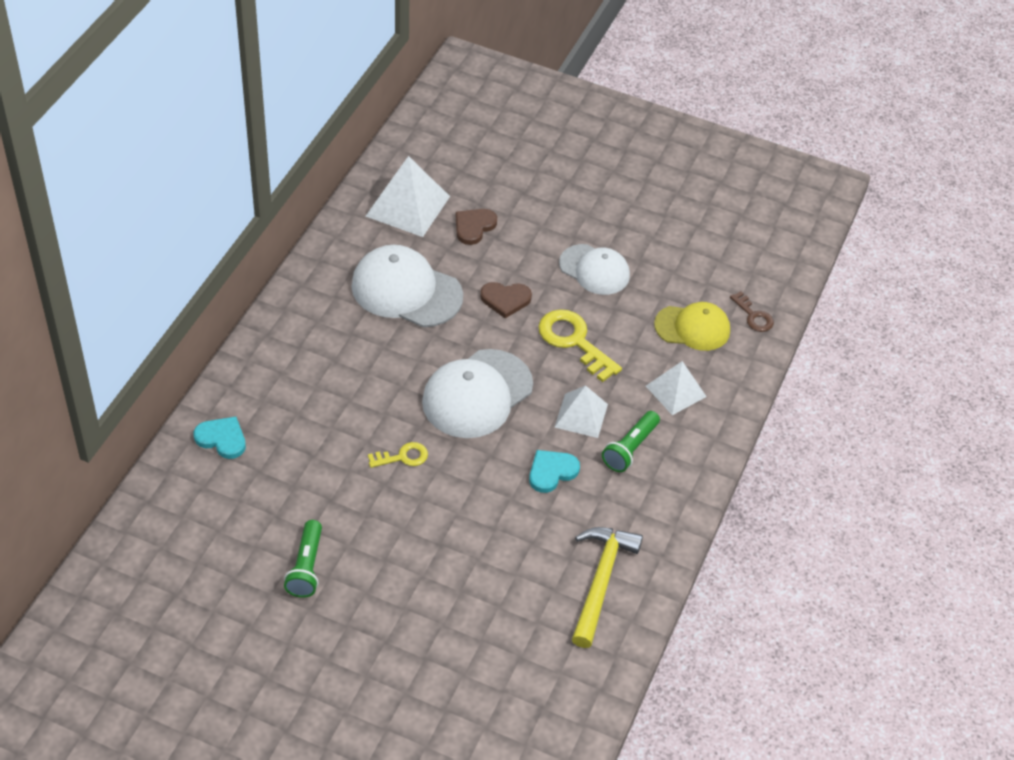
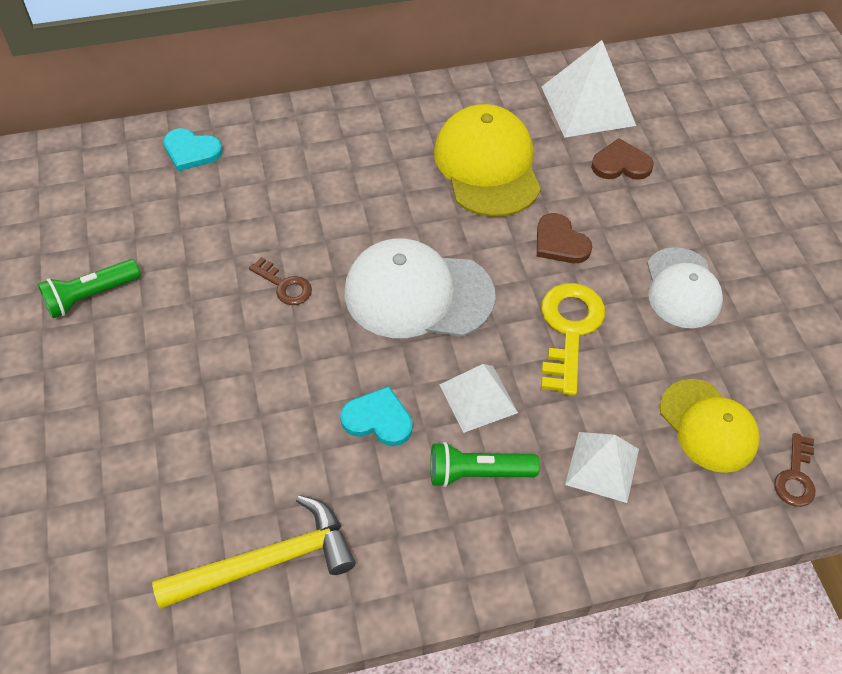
camera: 55 degrees right, 5 degrees up
turquoise heart [194,417,246,459] -> turquoise heart turned 120 degrees clockwise [163,128,223,171]
white cap [351,245,463,327] -> yellow cap [434,104,541,217]
yellow key [368,442,428,468] -> brown key [249,257,312,305]

